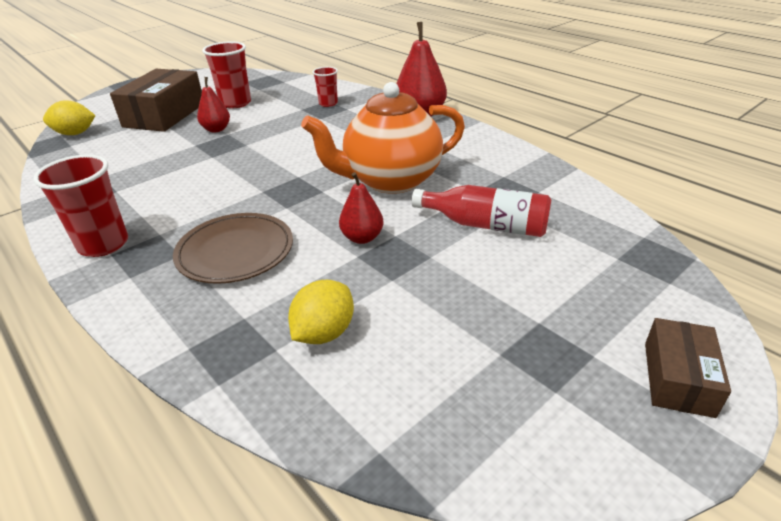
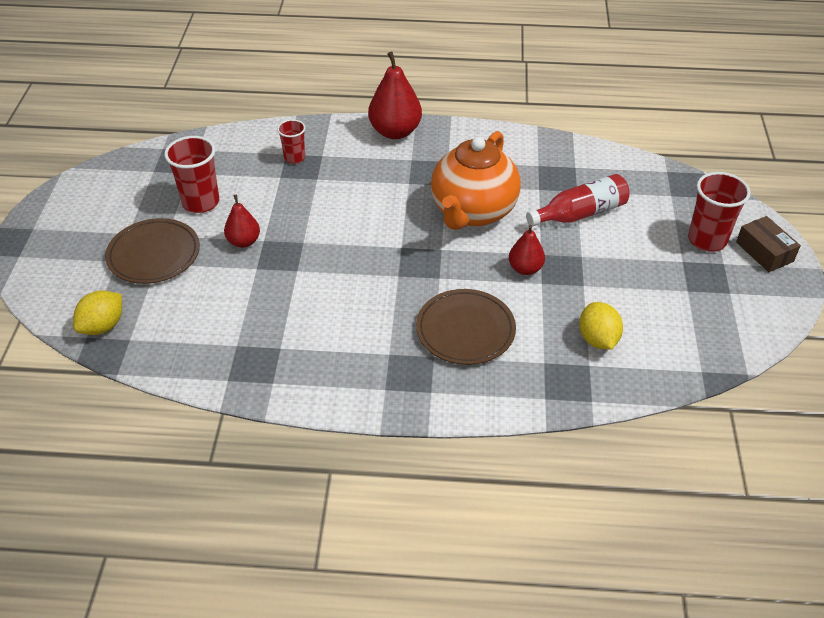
camera: 45 degrees left, 10 degrees up
red cup [33,155,128,257] -> red cup moved to [688,172,751,252]
brown box [110,69,202,132] -> brown plate [105,218,200,284]

